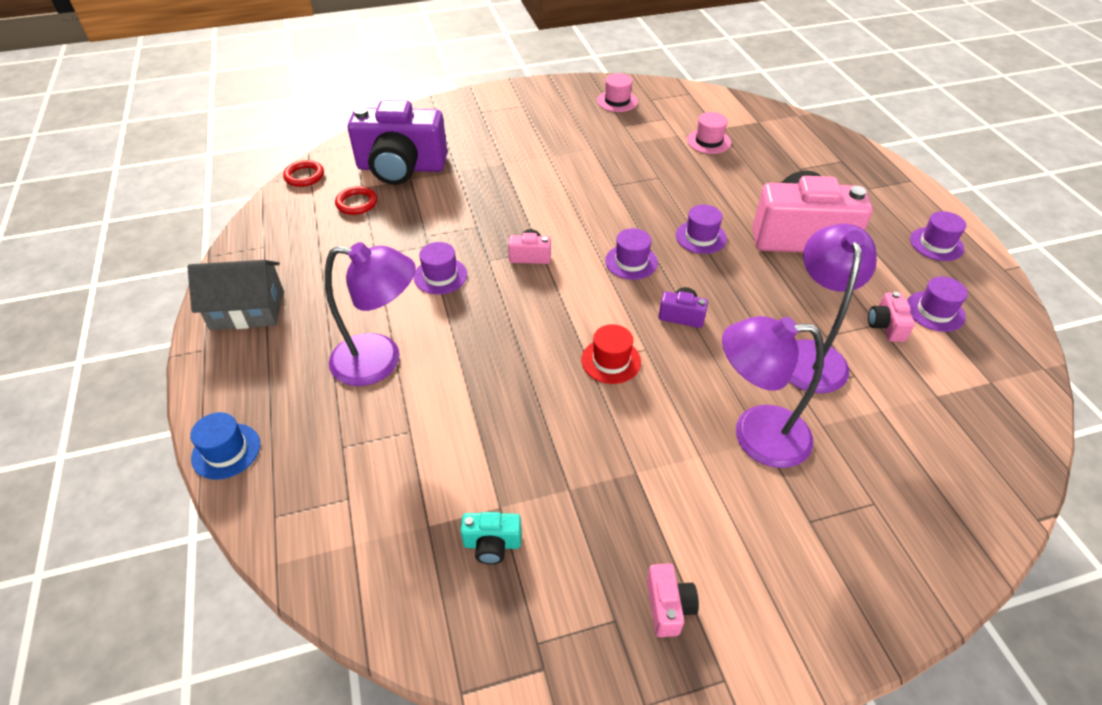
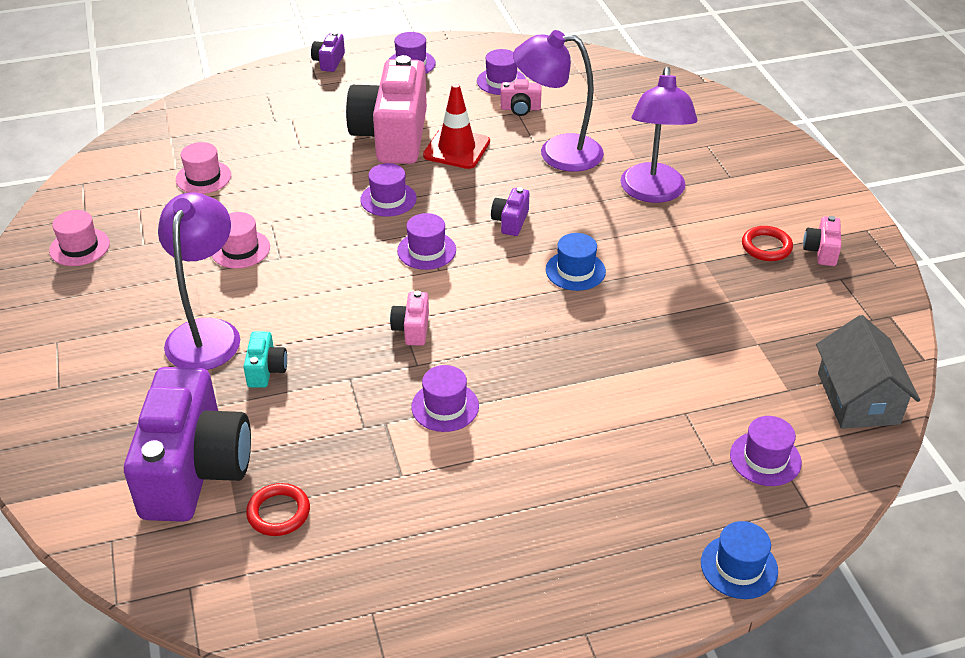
camera: 90 degrees left, 5 degrees down
grey house [187,260,284,330] -> grey house moved to [816,315,920,429]
red ring [283,160,324,187] -> red ring moved to [742,226,793,261]
purple lamp [325,242,416,386] -> purple lamp moved to [158,192,240,370]
turquoise camera [461,512,522,564] -> turquoise camera moved to [243,332,287,388]
red hat [581,324,641,384] -> blue hat [546,233,606,291]
pink camera [647,563,699,637] -> pink camera turned 75 degrees counterclockwise [803,216,841,266]
none -> pink hat [212,212,270,268]
none -> purple camera [311,32,345,72]
none -> red traffic cone [423,83,490,169]
none -> purple hat [730,416,802,486]

